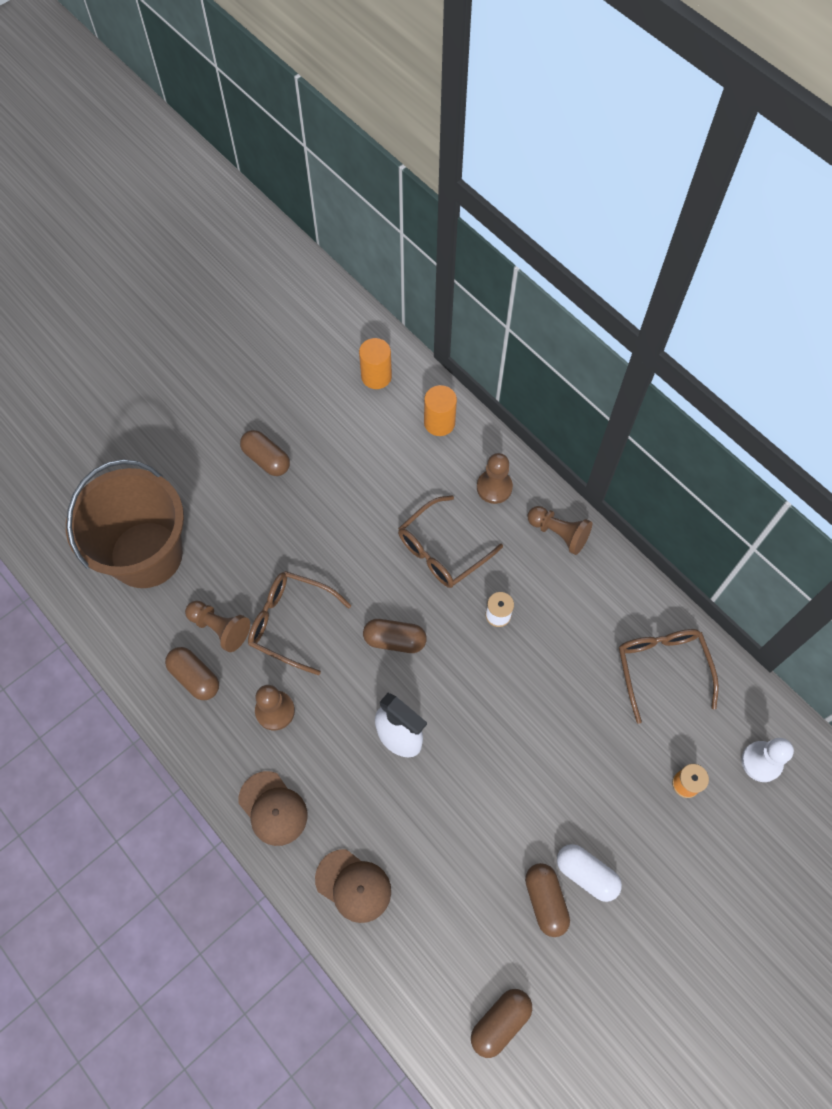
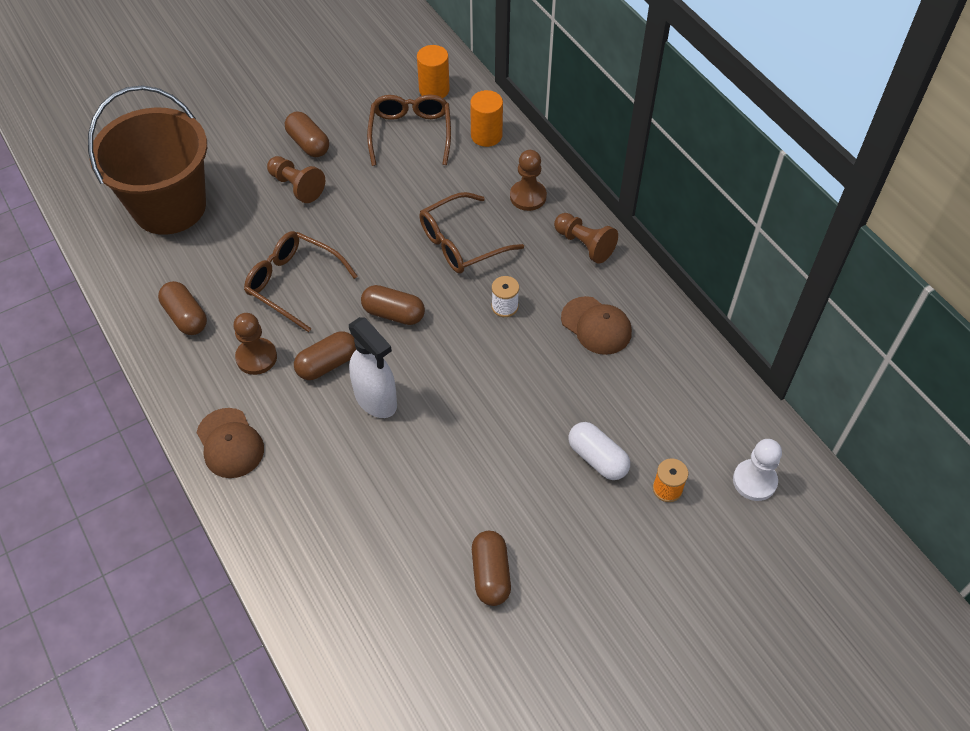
camera: 10 degrees right, 10 degrees down
brown pawn [185,601,250,652] -> brown pawn moved to [267,156,325,203]
brown cap [315,849,391,923] -> brown cap moved to [561,296,632,355]
brown capsule [471,989,532,1058] -> brown capsule moved to [294,331,357,380]
white capsule [557,844,622,902] -> white capsule moved to [569,422,630,480]
brown glasses [619,629,719,724] -> brown glasses moved to [367,94,451,166]

